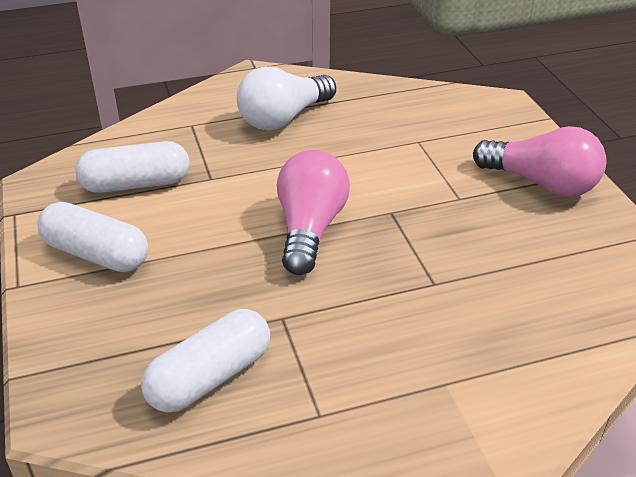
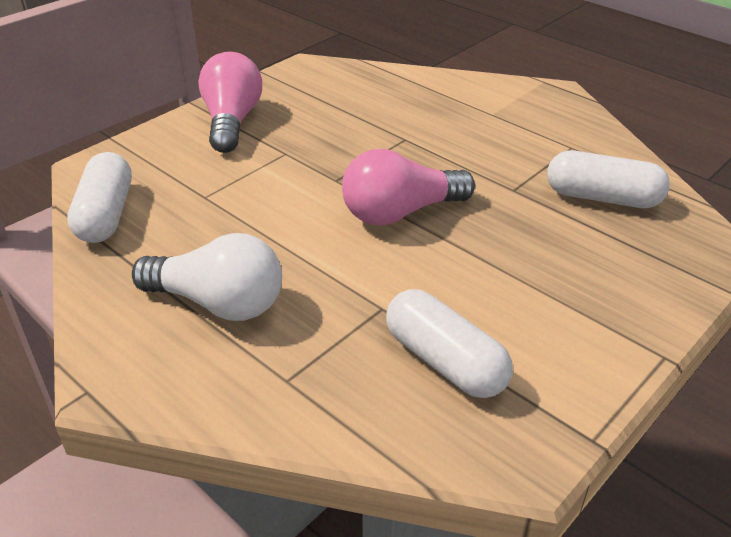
camera: 120 degrees left, 0 degrees up
white capsule [37,202,148,272] -> white capsule moved to [67,152,132,243]

